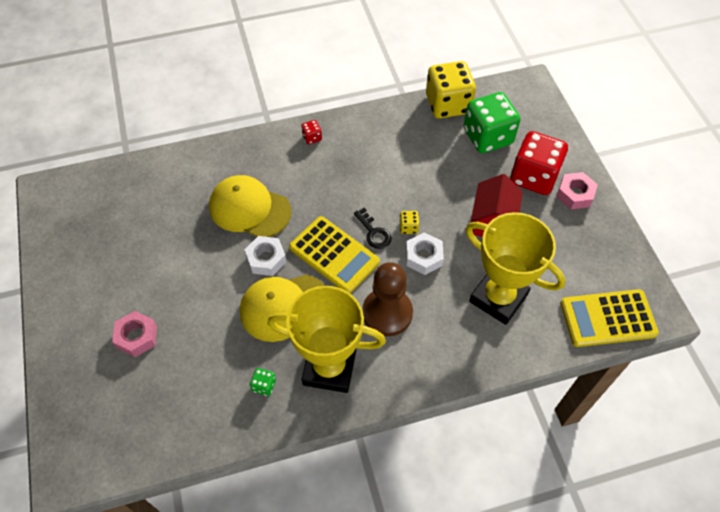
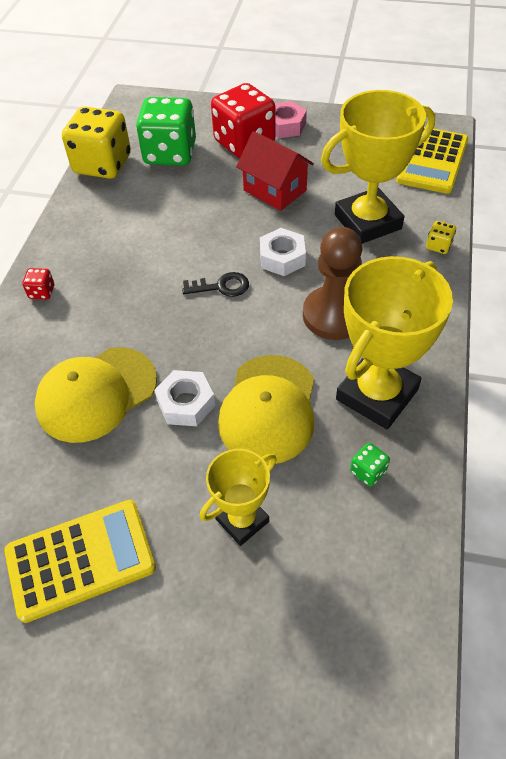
camera: 60 degrees left, 5 degrees down
pink nut [112,311,157,357] -> none
yellow calculator [289,216,380,293] -> yellow calculator moved to [4,500,156,623]
yellow dice [400,211,419,234] -> yellow dice moved to [426,221,456,254]
none -> yellow trophy [200,449,276,546]

